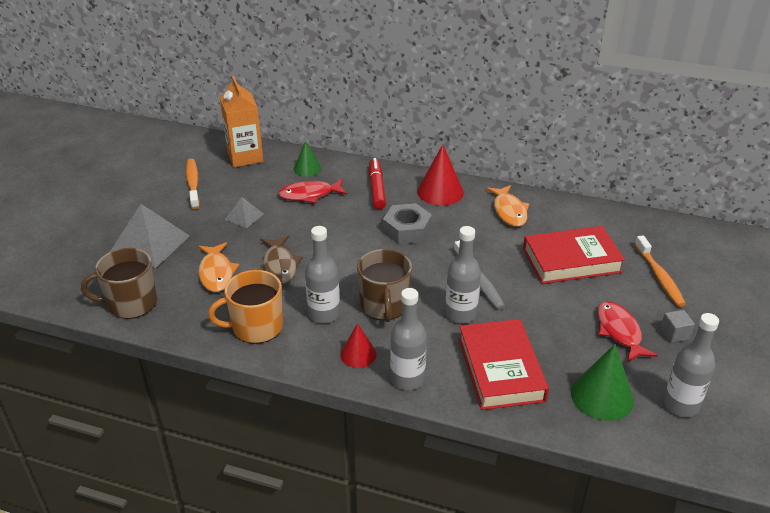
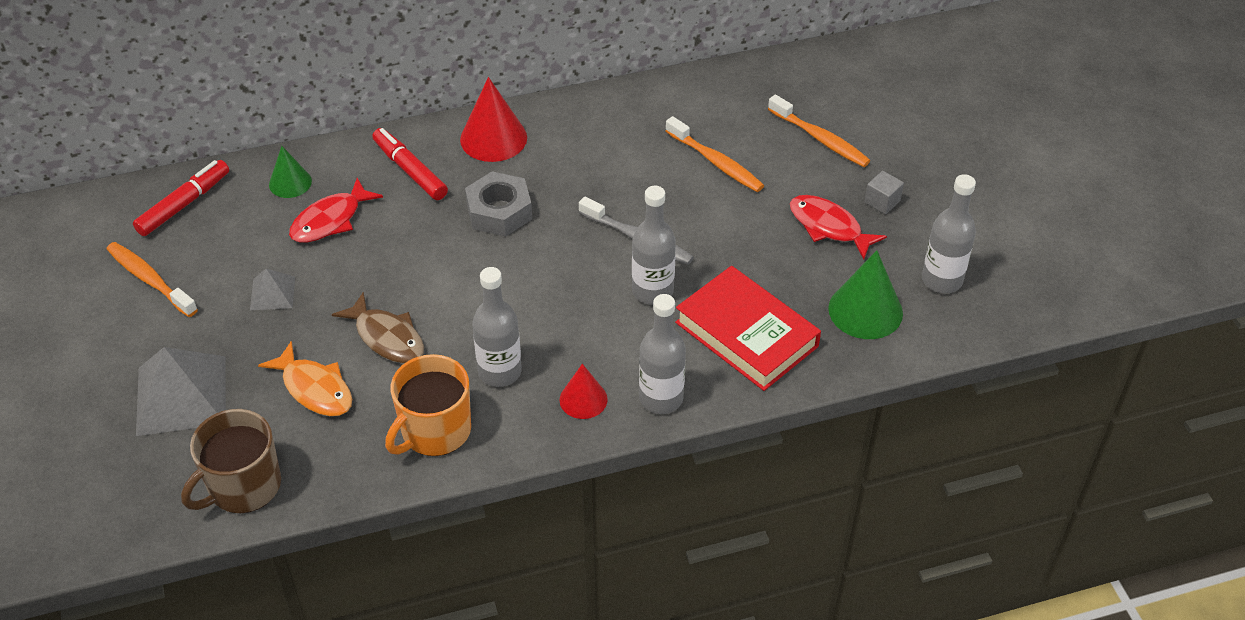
camera: 35 degrees left, 10 degrees up
orange carton [220,76,263,167] -> red marker [133,160,229,236]
brown mug [357,249,412,322] -> none
orange fish [486,185,529,227] -> none
red book [523,226,625,284] -> orange toothbrush [666,116,764,192]

